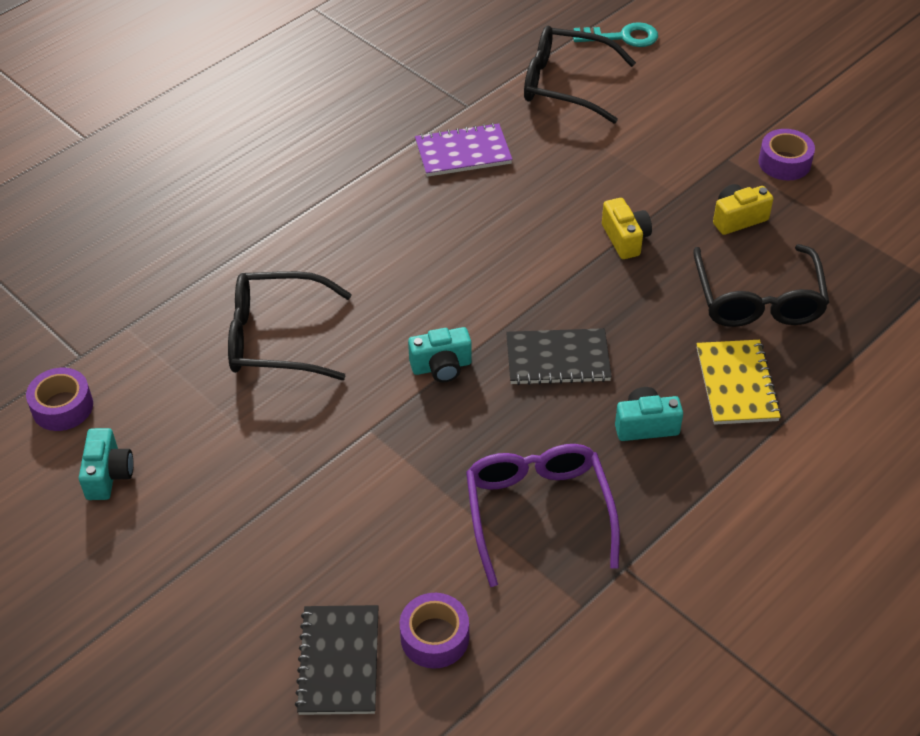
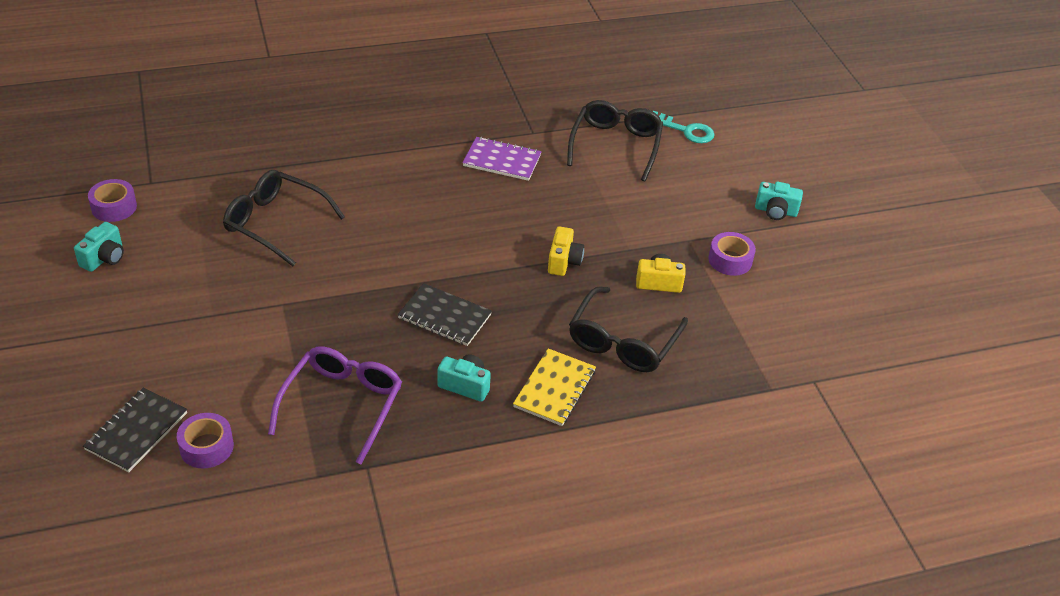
camera: 25 degrees right, 5 degrees down
turquoise camera [408,327,472,382] -> turquoise camera moved to [755,181,803,220]
black glasses [524,26,636,123] -> black glasses turned 60 degrees clockwise [567,100,663,182]

